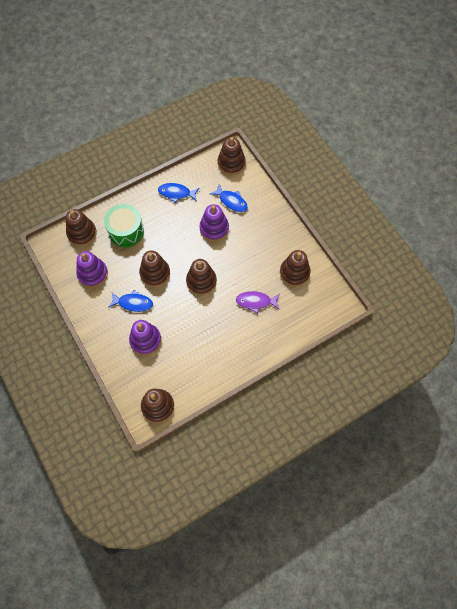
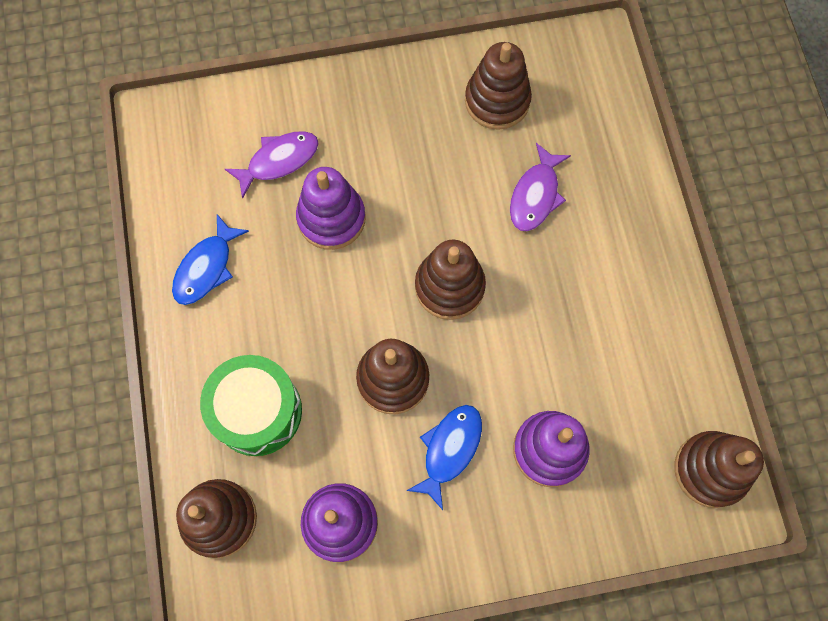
camera: 70 degrees left, 5 degrees up
blue fish [210,184,248,212] -> purple fish [225,131,319,199]
brown stacking toy [218,137,246,175] -> none

